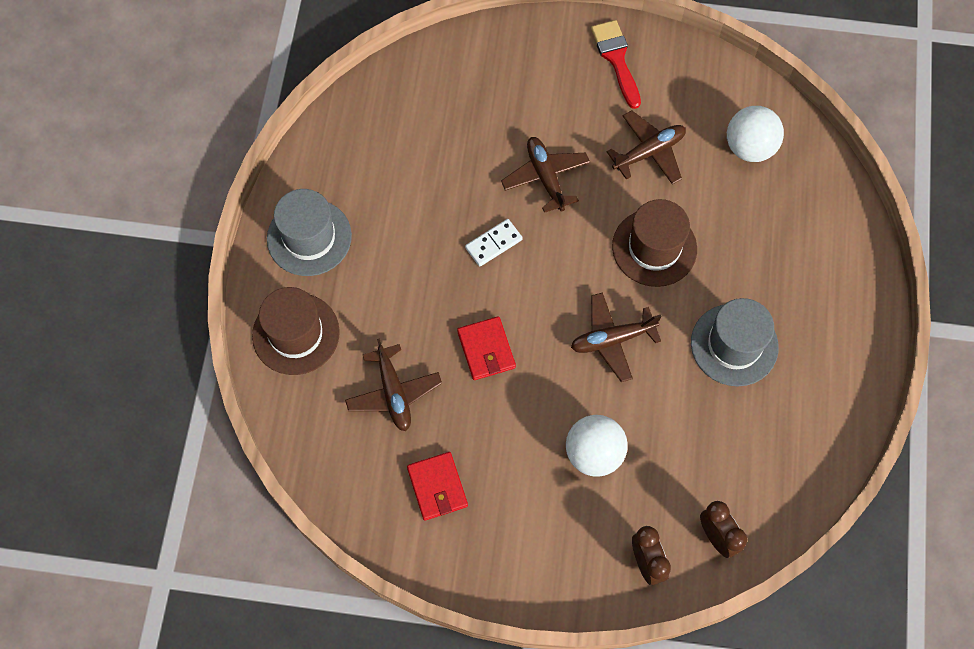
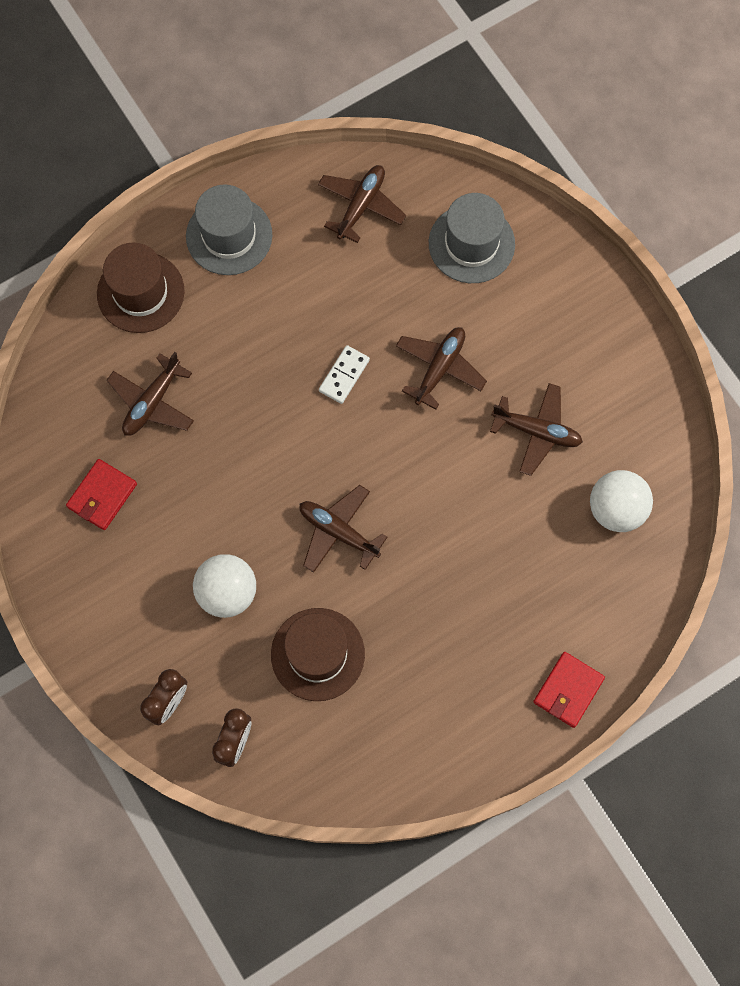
camera: 50 degrees right, 5 degrees up
red wallet [457,316,516,380] -> red wallet moved to [533,652,605,728]
white domino [465,219,523,267] -> white domino turned 75 degrees counterclockwise [319,345,370,404]
red brush [591,20,641,109] -> none
brown hat [612,199,697,287] -> brown hat moved to [271,608,365,701]
grey hat [691,298,779,386] -> grey hat moved to [429,193,515,283]
none -> brown plane [318,165,406,243]

